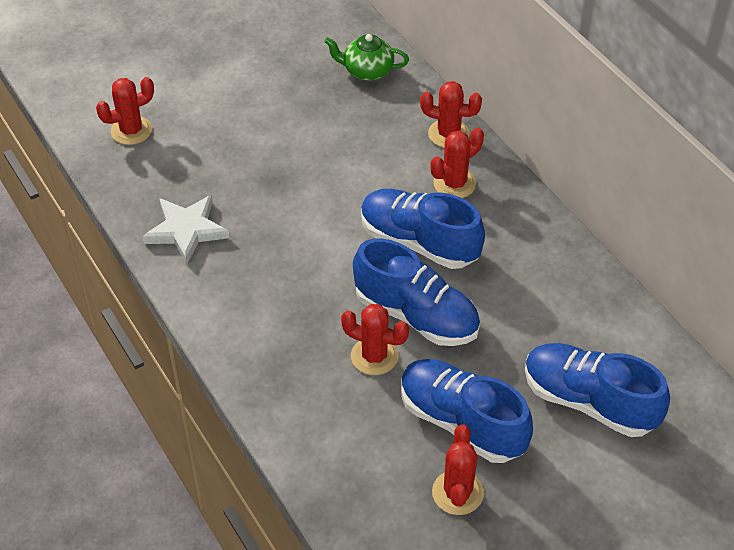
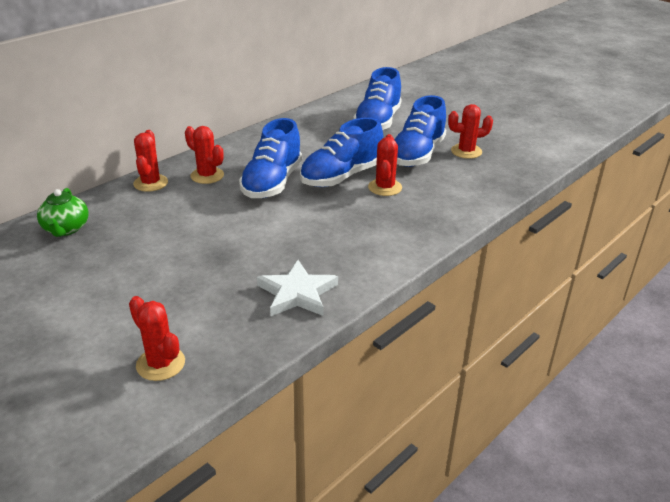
camera: 105 degrees left, 15 degrees down
blue shoe [353,238,480,346] -> blue shoe turned 150 degrees counterclockwise [300,117,384,187]

